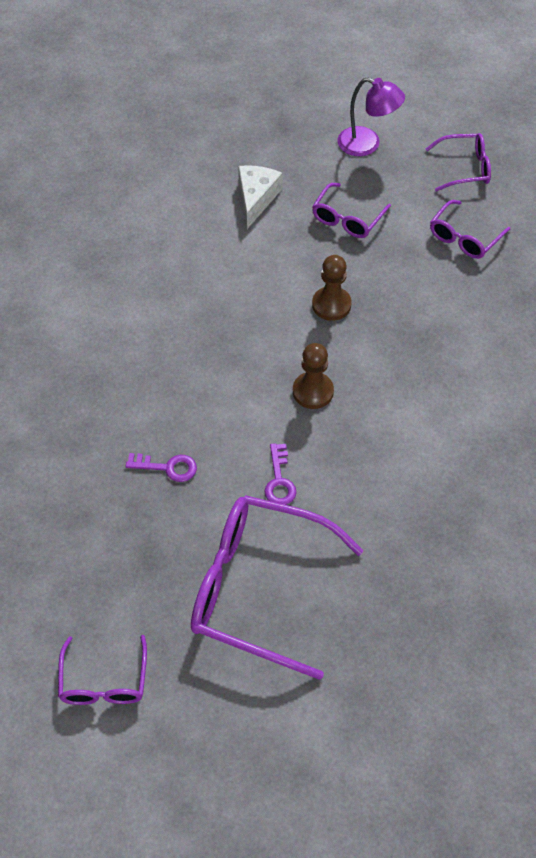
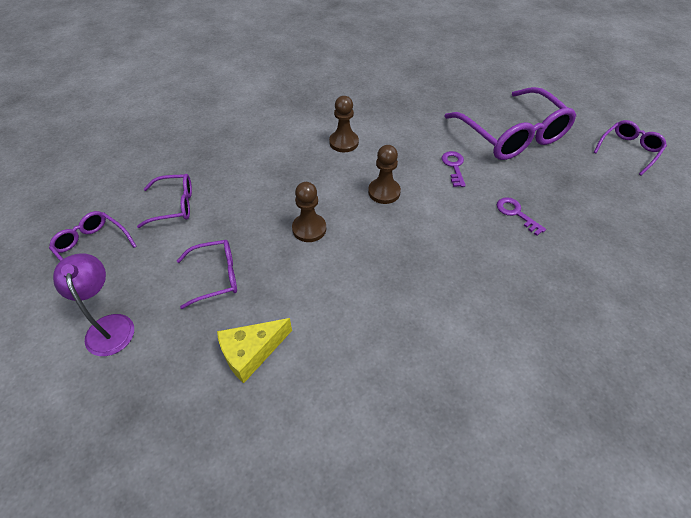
camera: 135 degrees left, 5 degrees down
white cheese [238,165,282,229] -> yellow cheese [217,318,292,383]
purple key [265,443,297,505] -> purple key turned 45 degrees counterclockwise [441,151,466,187]
none -> brown pawn [329,96,359,152]

